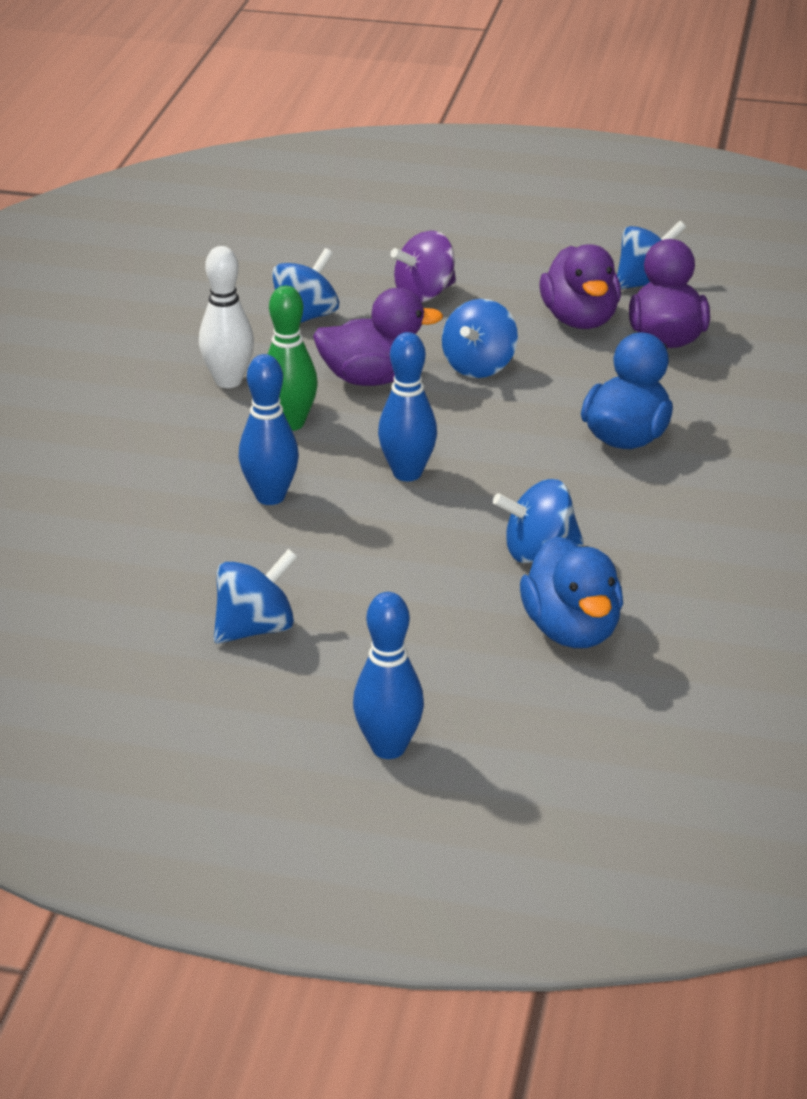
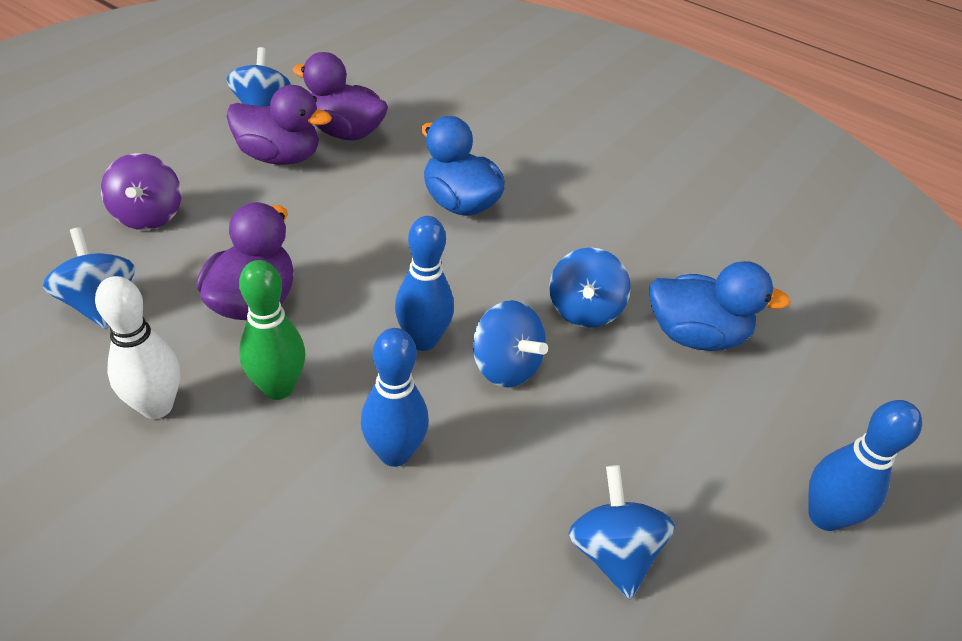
camera: 70 degrees left, 10 degrees up
blue spinning top [442,299,518,378] -> blue spinning top moved to [473,300,548,388]

